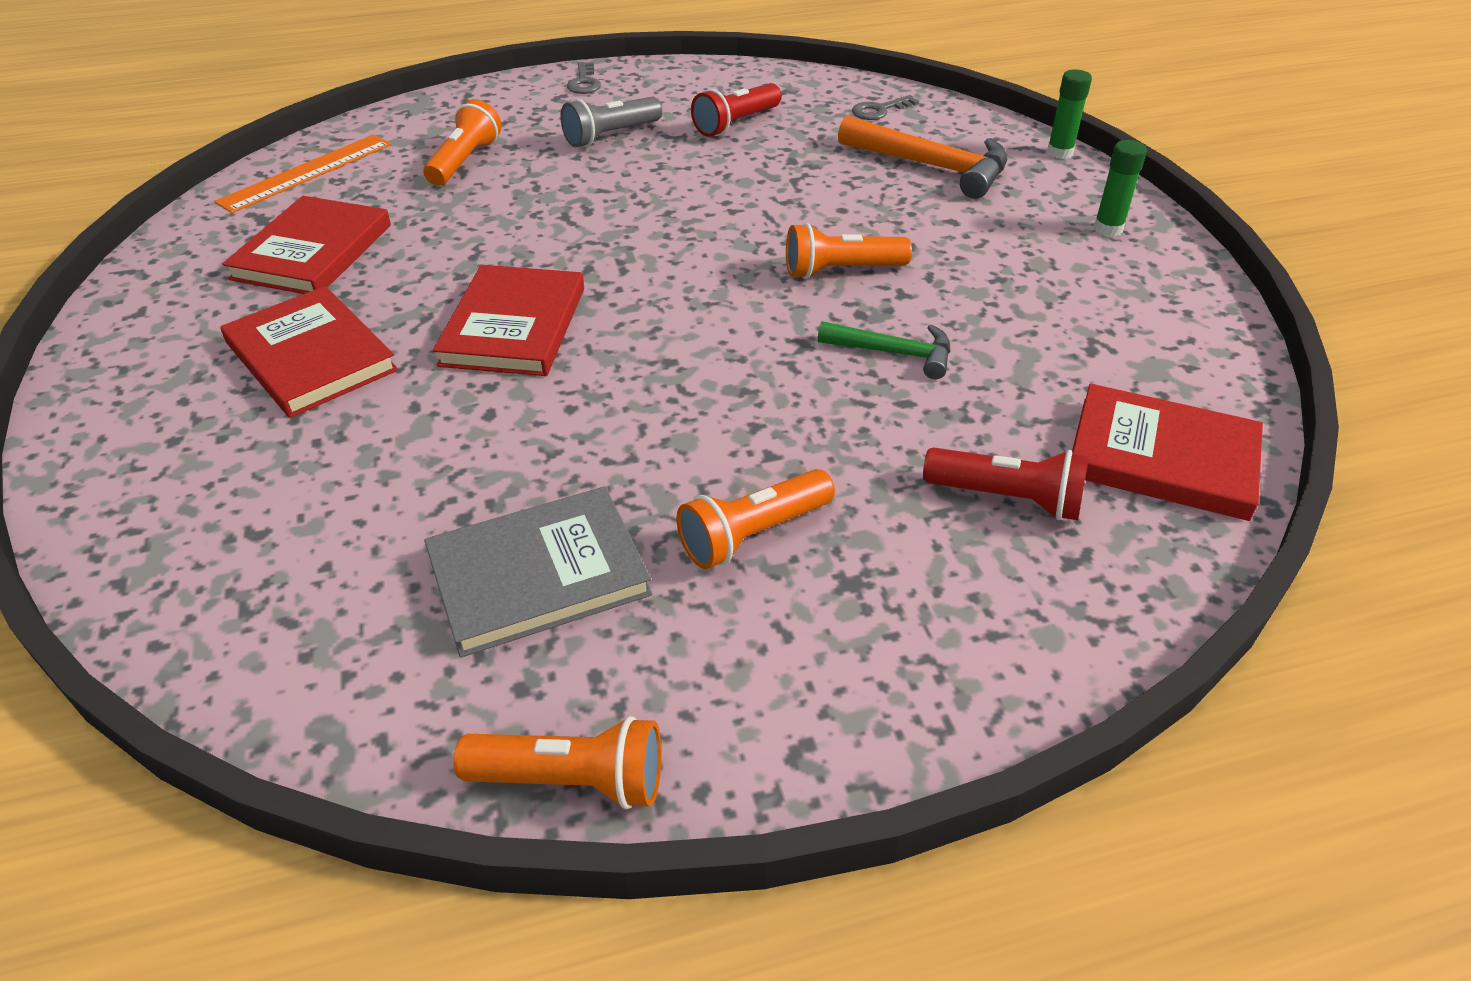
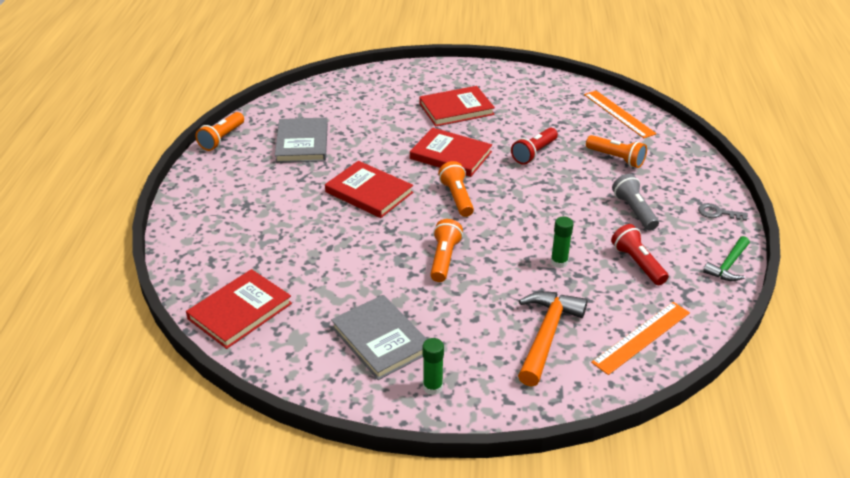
camera: 110 degrees right, 5 degrees down
red book [222,196,391,294] -> red book moved to [325,161,413,218]
orange flashlight [676,469,835,569] -> orange flashlight moved to [438,161,474,217]
green hammer [818,321,950,379] -> green hammer moved to [703,236,750,281]
orange hammer [838,116,1007,199] -> orange hammer turned 150 degrees clockwise [518,291,587,387]
grey key [852,95,919,120] -> orange ruler [591,302,690,375]
red flashlight [923,447,1089,520] -> red flashlight moved to [511,128,558,165]
green glue stick [1047,69,1092,159] -> green glue stick moved to [551,216,574,268]
none -> grey book [331,295,427,380]

